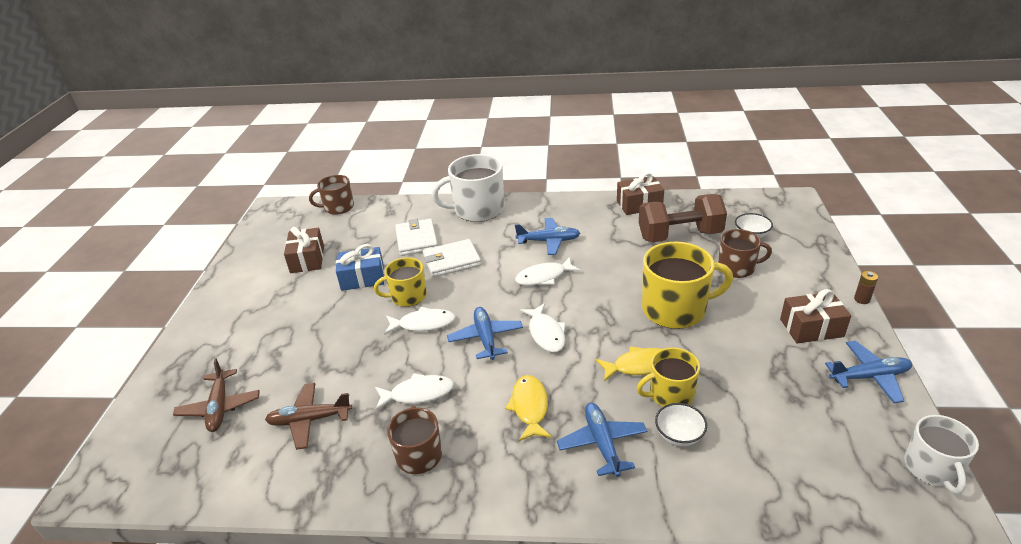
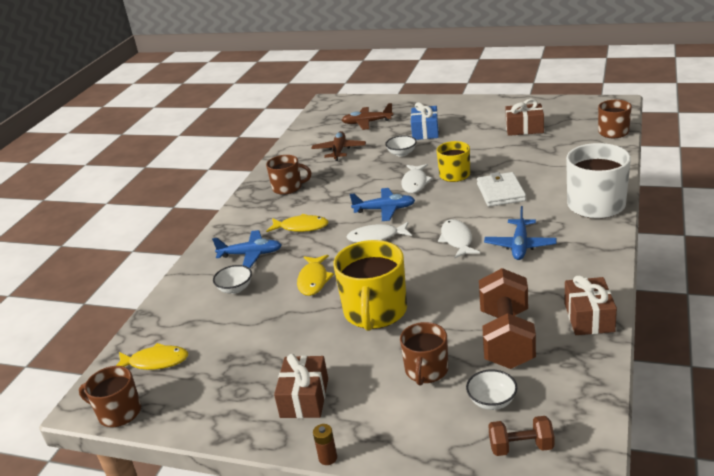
camera: 105 degrees right, 5 degrees down
blue gift [336,244,384,291] -> blue gift moved to [411,102,439,140]
white fish [375,373,454,410] -> none
white wallet [395,219,438,256] -> none
yellow mug [637,347,700,407] -> none
blue plane [825,341,912,403] -> none
white mug [904,415,979,494] -> brown mug [79,366,141,427]
none -> yellow fish [116,343,188,370]
none -> white bowl [385,135,417,157]
none -> brown dumbbell [488,416,554,456]

